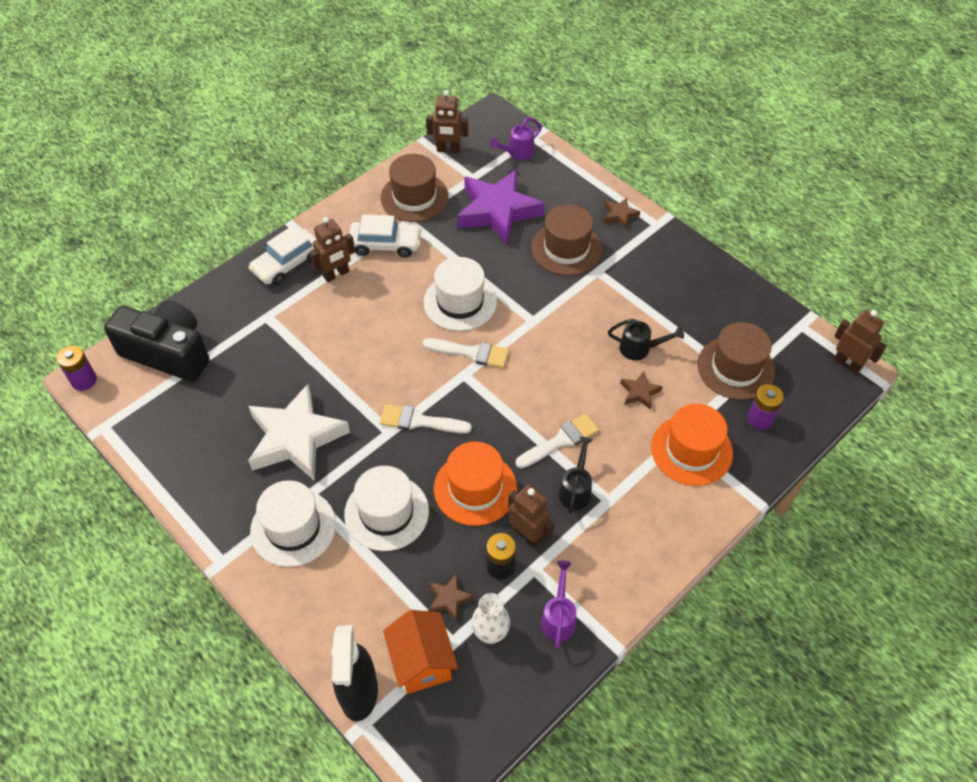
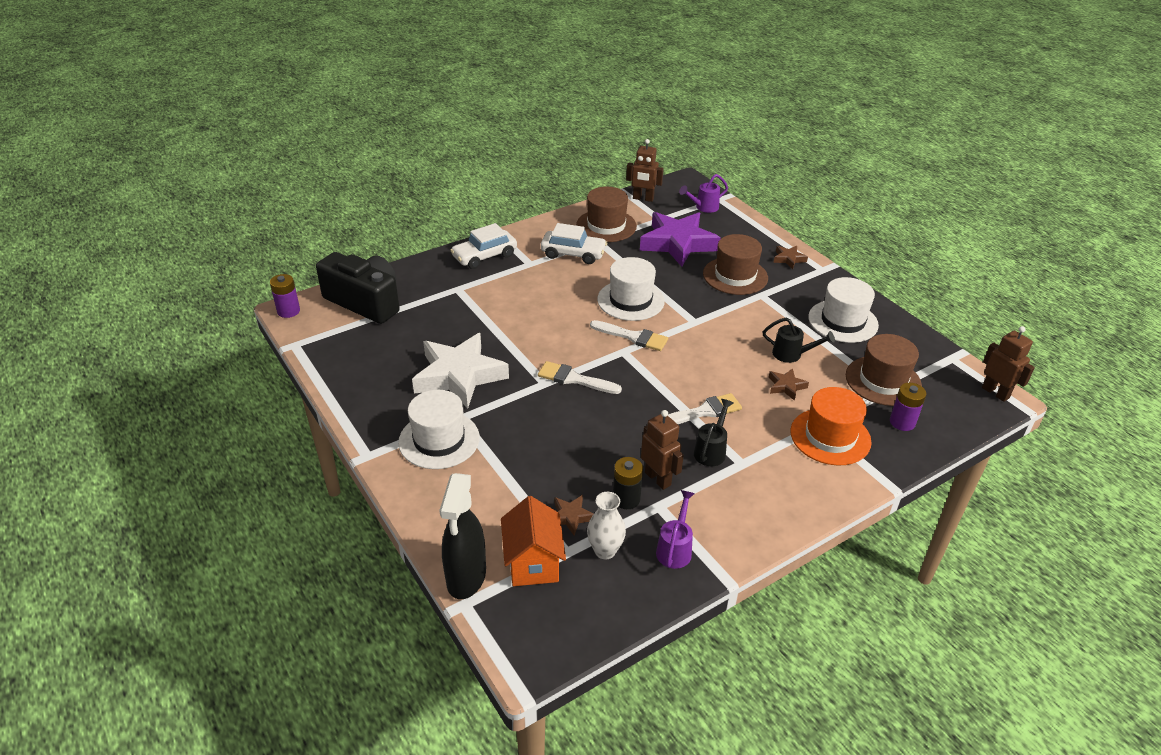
camera: 10 degrees right, 15 degrees down
brown robot [310,217,355,282] -> none
white hat [344,466,429,551] -> white hat moved to [808,277,879,343]
orange hat [434,442,517,526] -> none

